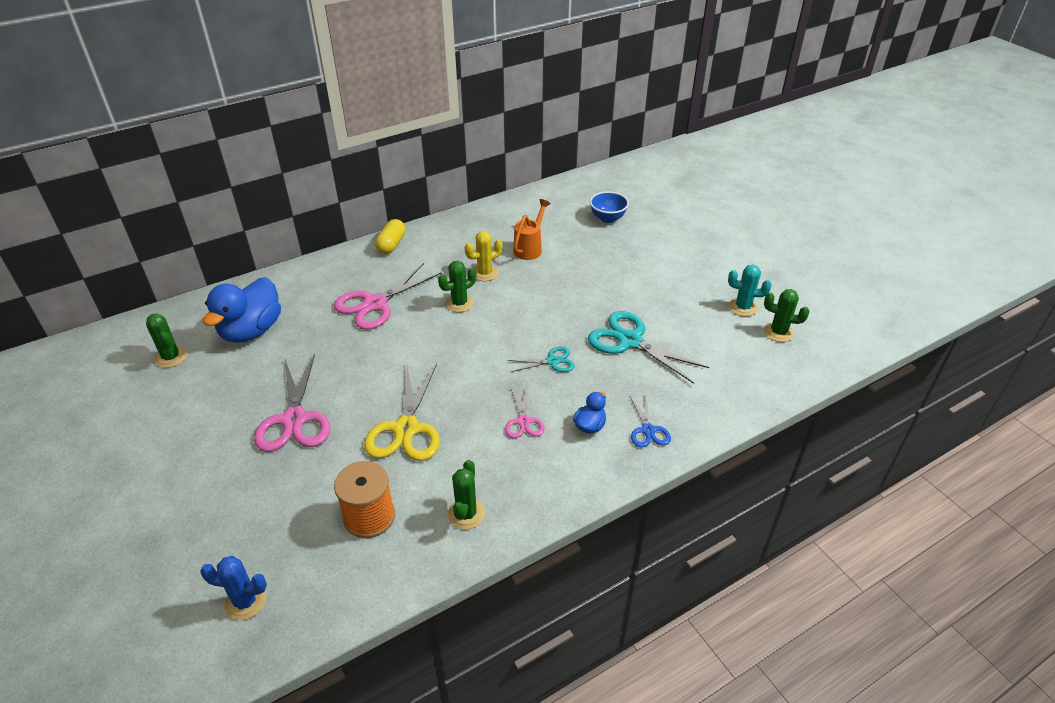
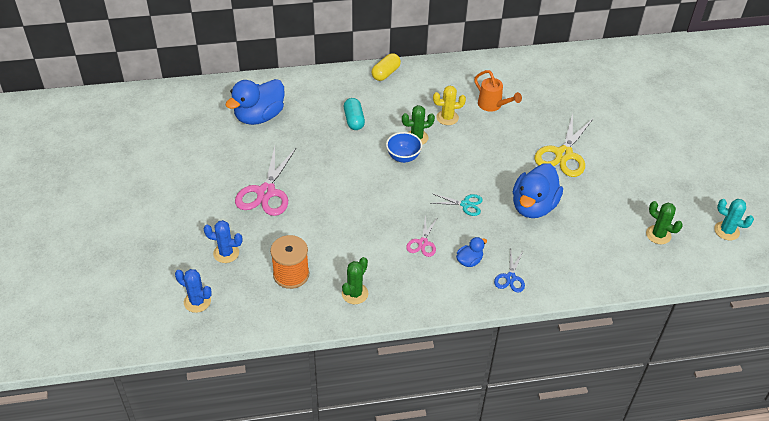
camera: 20 degrees right, 5 degrees up
green cactus [146,313,187,368] -> none
pink scissors [334,263,441,330] -> turquoise capsule [344,98,365,130]
yellow scissors [364,364,440,461] -> yellow scissors moved to [535,113,594,177]
orange watering can [513,199,551,260] -> orange watering can turned 90 degrees clockwise [474,70,522,112]
turquoise scissors [588,311,709,384] -> blue duck [513,163,563,218]
blue bowl [590,191,629,223] -> blue bowl moved to [386,132,422,163]
turquoise cactus [728,265,772,317] -> turquoise cactus moved to [714,199,754,241]
none -> blue cactus [203,220,243,263]

